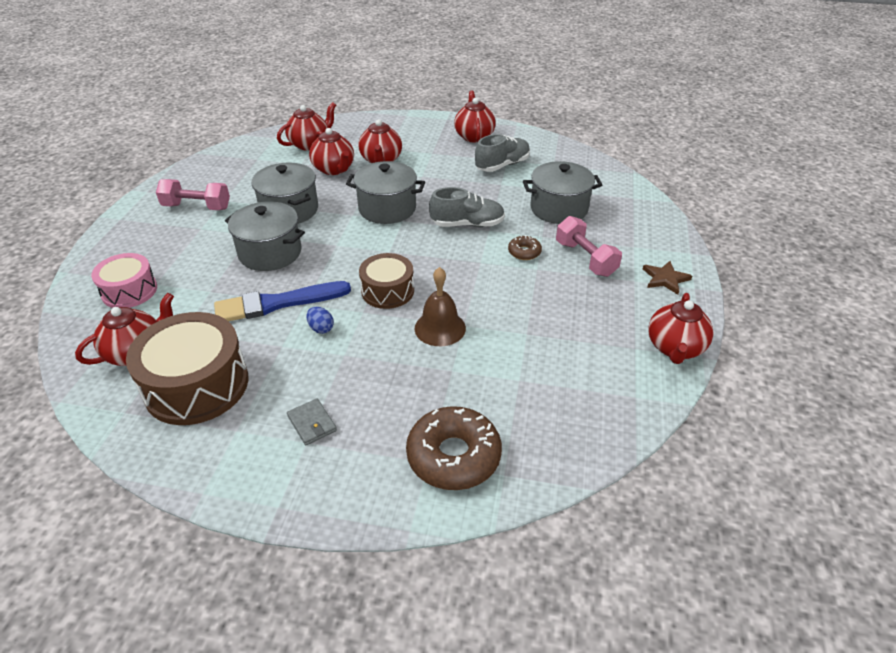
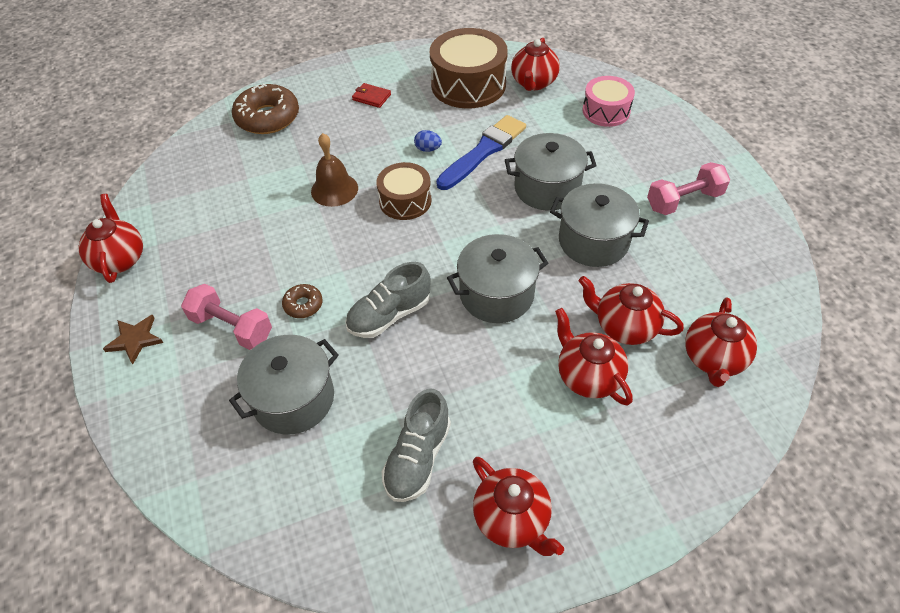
camera: 150 degrees right, 10 degrees up
grey wallet [287,398,337,445] -> red wallet [352,83,391,108]

